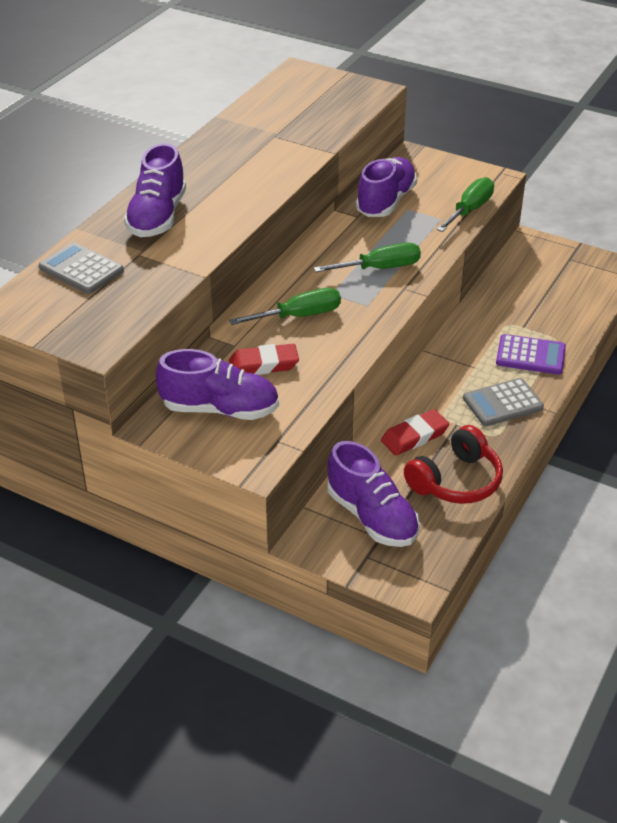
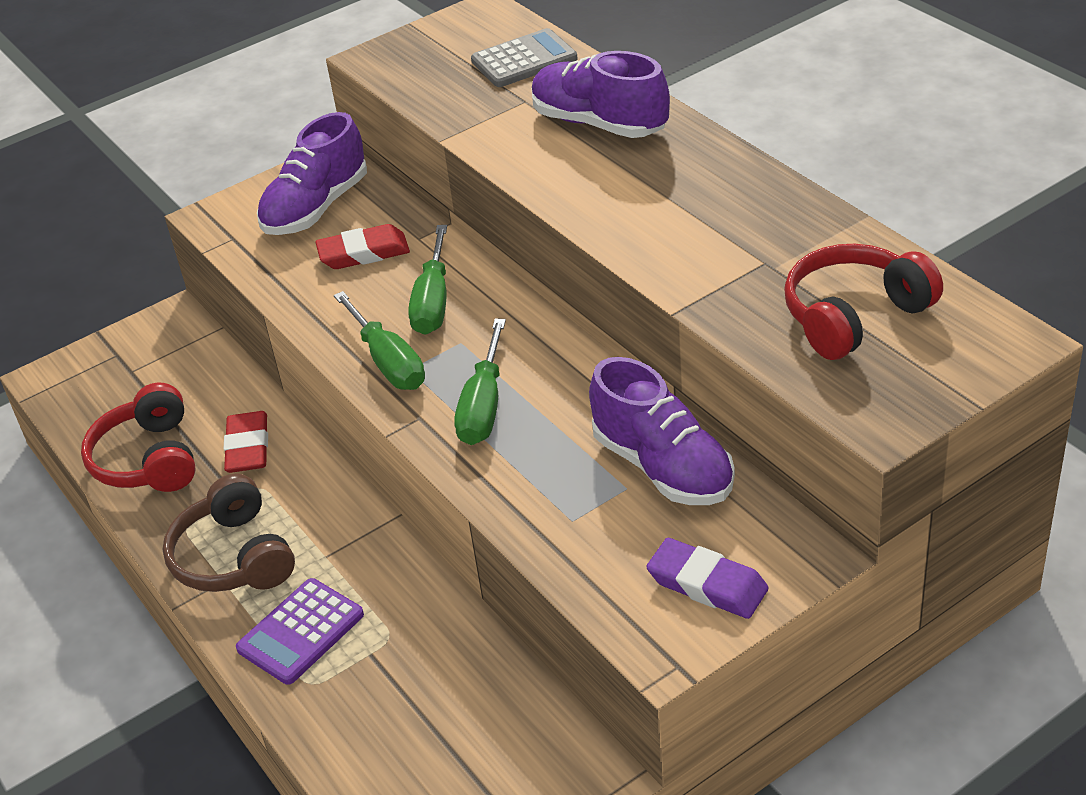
camera: 120 degrees right, 0 degrees up
red eraser [229,344,299,375] -> red eraser turned 60 degrees clockwise [315,224,410,269]
purple shoe [328,441,420,547] -> none
green screwdriver [437,177,494,232] -> green screwdriver moved to [334,291,425,390]
grey calculator [463,378,544,426] -> brown headphones [163,473,295,592]
none -> purple eraser [646,538,769,619]
none -> red headphones [784,244,943,360]

